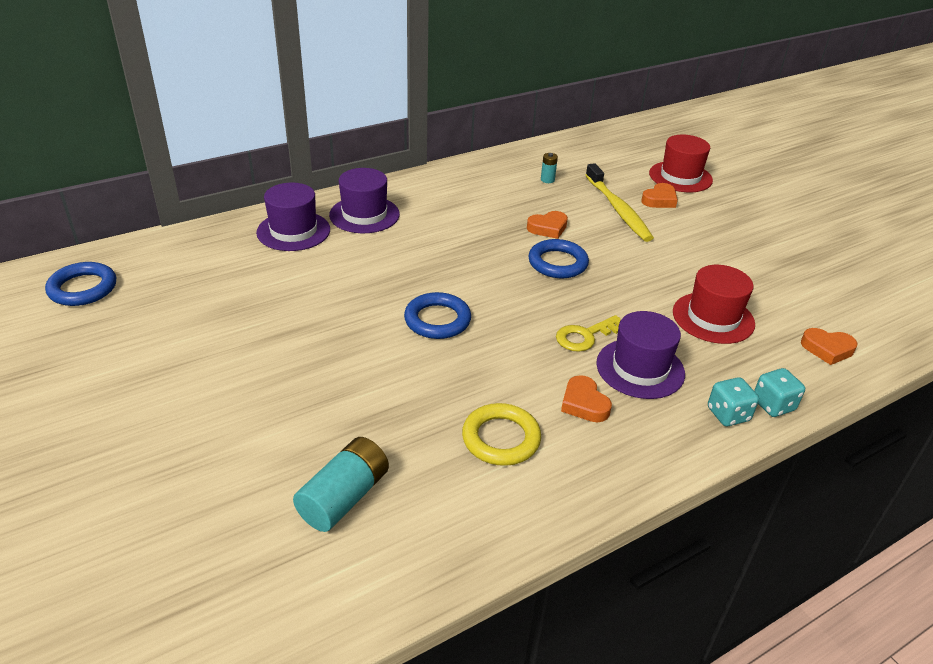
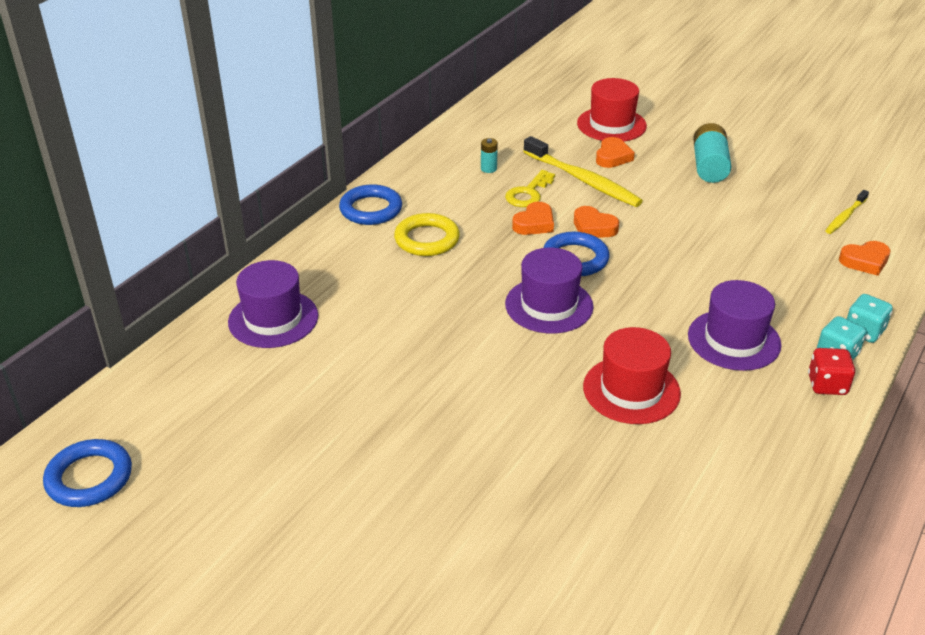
camera: 25 degrees left, 0 degrees up
turquoise battery [293,437,389,532] -> turquoise battery moved to [693,123,731,183]
purple hat [329,168,400,233] -> purple hat moved to [505,248,594,333]
blue ring [404,292,471,339] -> blue ring moved to [339,184,402,225]
yellow ring [462,403,541,466] -> yellow ring moved to [394,213,460,256]
yellow key [556,315,621,352] -> yellow key moved to [505,170,555,207]
orange heart [561,375,612,422] -> orange heart moved to [574,206,619,238]
red hat [673,265,755,344] -> red hat moved to [583,327,681,424]
none -> red dice [808,348,855,395]
none -> yellow toothbrush [825,190,869,234]

